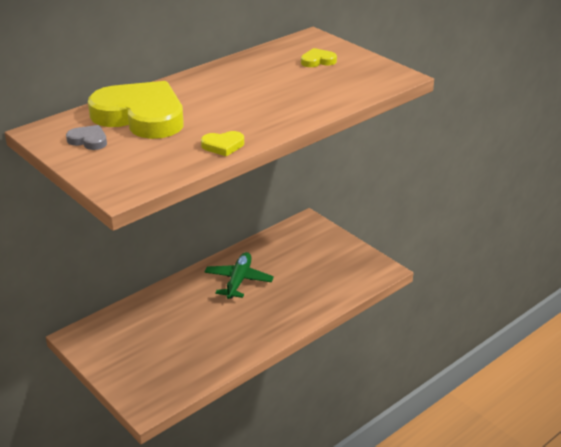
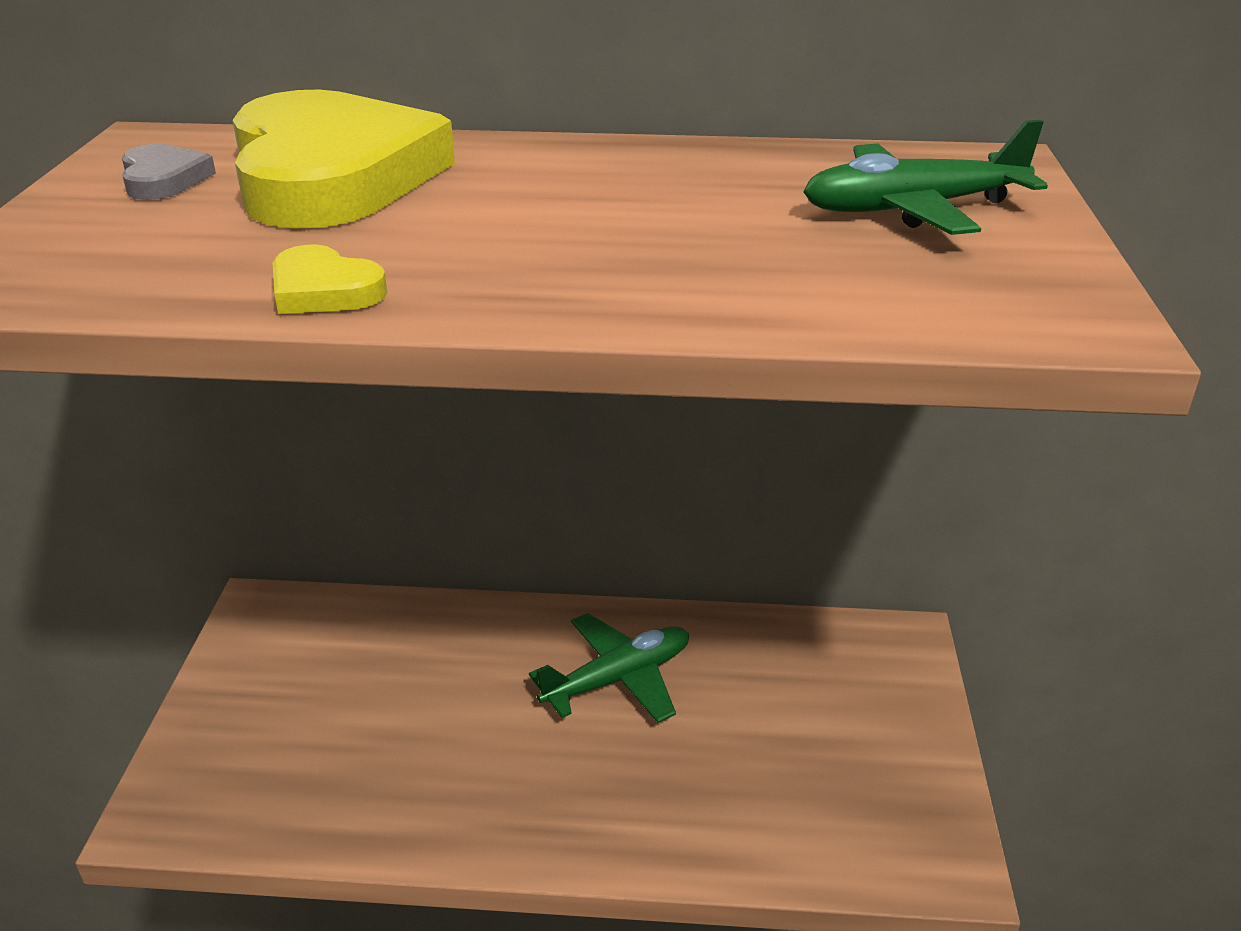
camera: 45 degrees right, 0 degrees up
yellow heart [301,48,337,67] -> green plane [803,120,1048,235]

